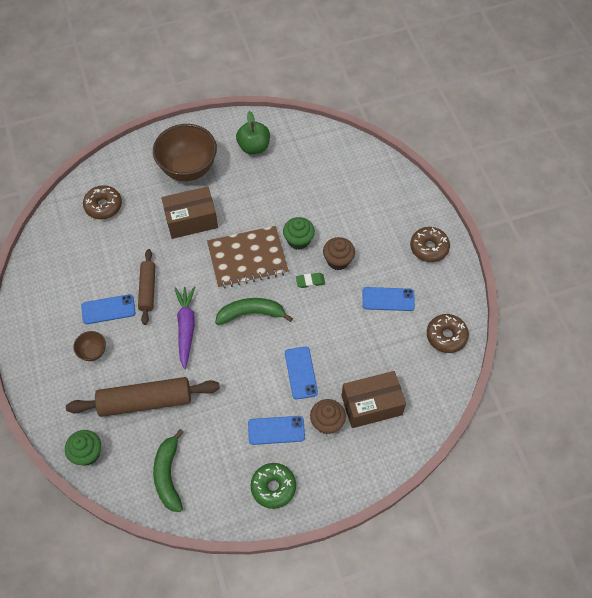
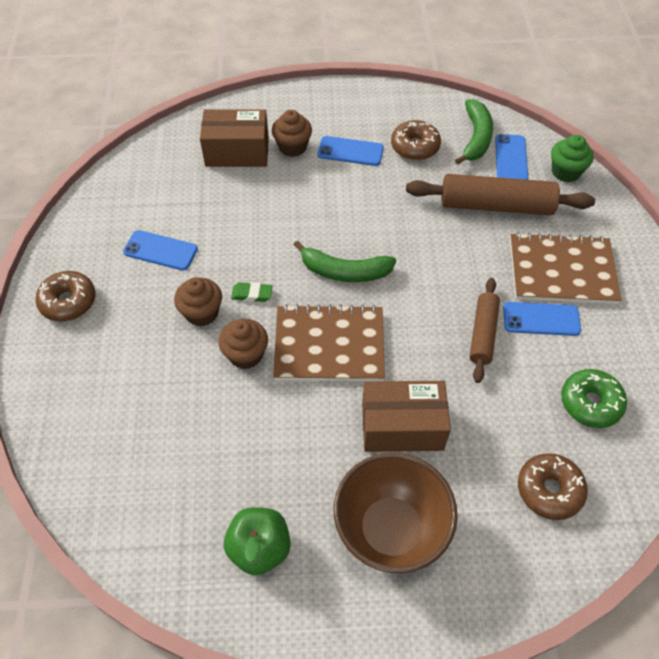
camera: 165 degrees left, 5 degrees down
brown bowl [73,331,106,361] -> brown notebook [510,232,622,304]
purple carrot [175,286,195,369] -> none
green donut [251,463,296,509] -> green donut moved to [561,369,627,428]
green cupcake [283,217,315,250] -> brown cupcake [218,319,268,369]
blue phone [285,347,318,399] -> blue phone moved to [495,134,528,180]
brown donut [427,314,469,353] -> brown donut moved to [391,120,441,160]

